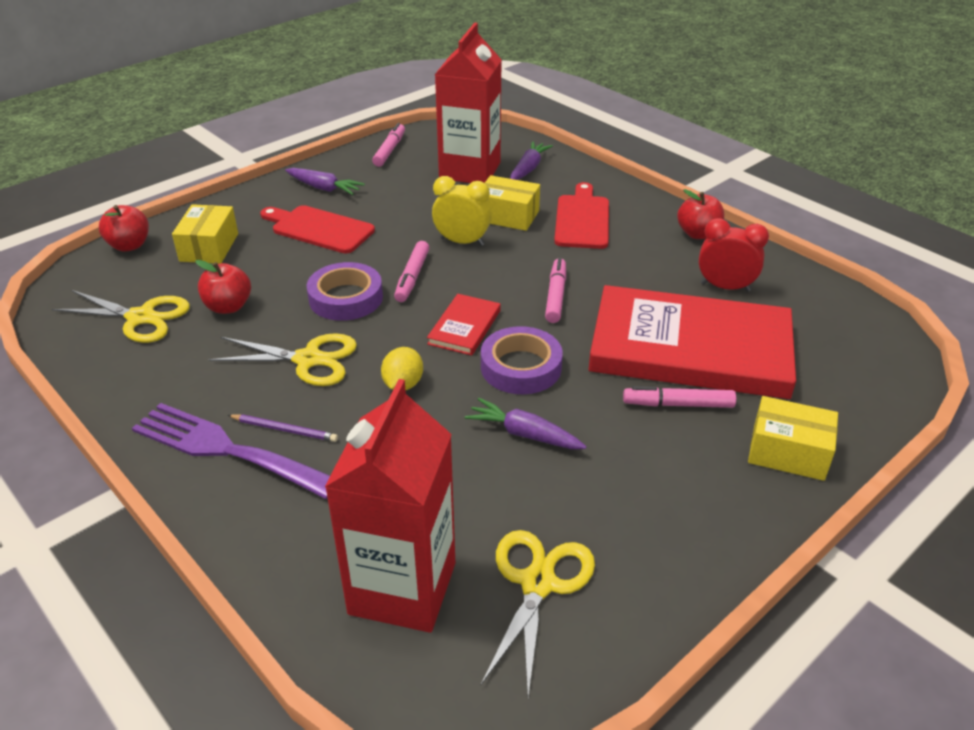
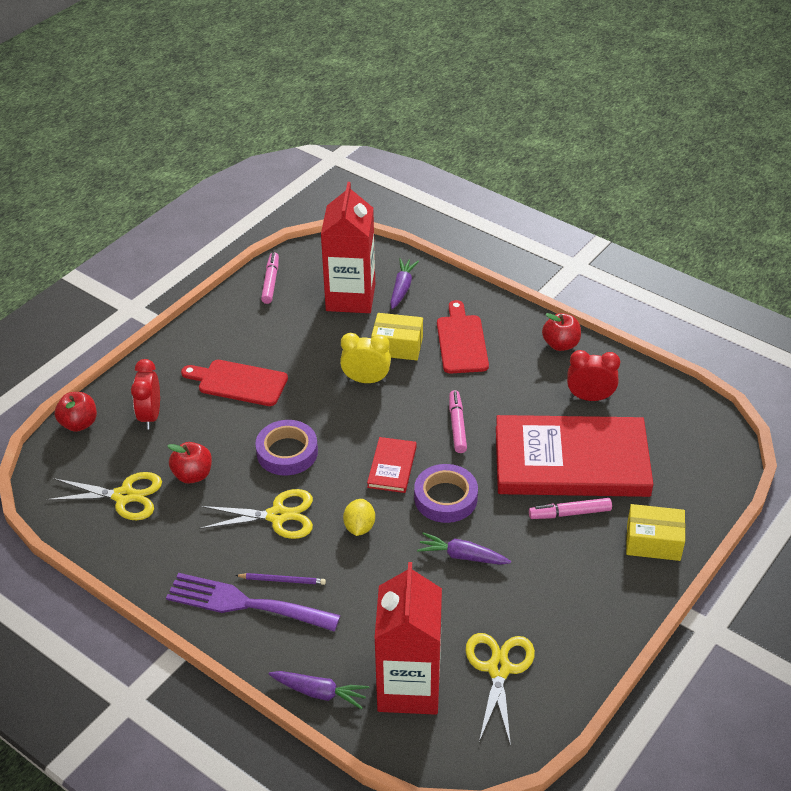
camera: 10 degrees left, 5 degrees up
yellow box [172,204,238,264] -> red clock [131,359,160,429]
purple carrot [285,168,365,195] -> purple carrot moved to [269,671,369,709]
pink marker [394,241,429,302] -> none

